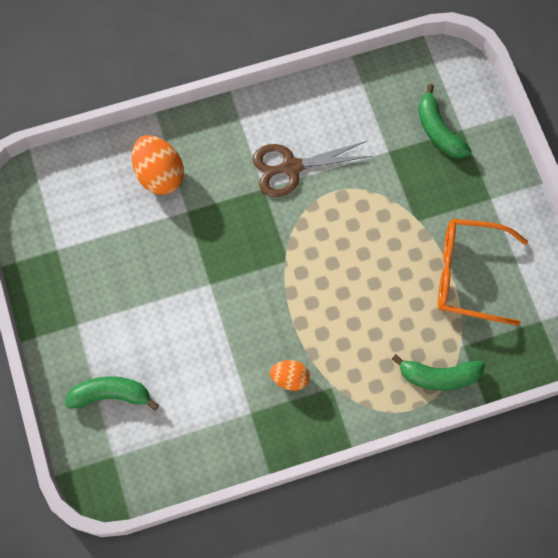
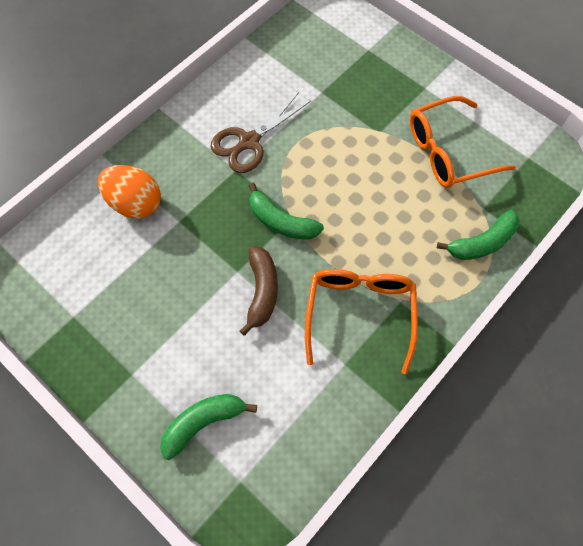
camera: 30 degrees left, 5 degrees down
orange egg [270,360,310,391] -> orange glasses [305,269,418,375]
green banana [418,84,471,158] -> green banana moved to [249,183,324,240]
none -> brown banana [240,246,278,336]

